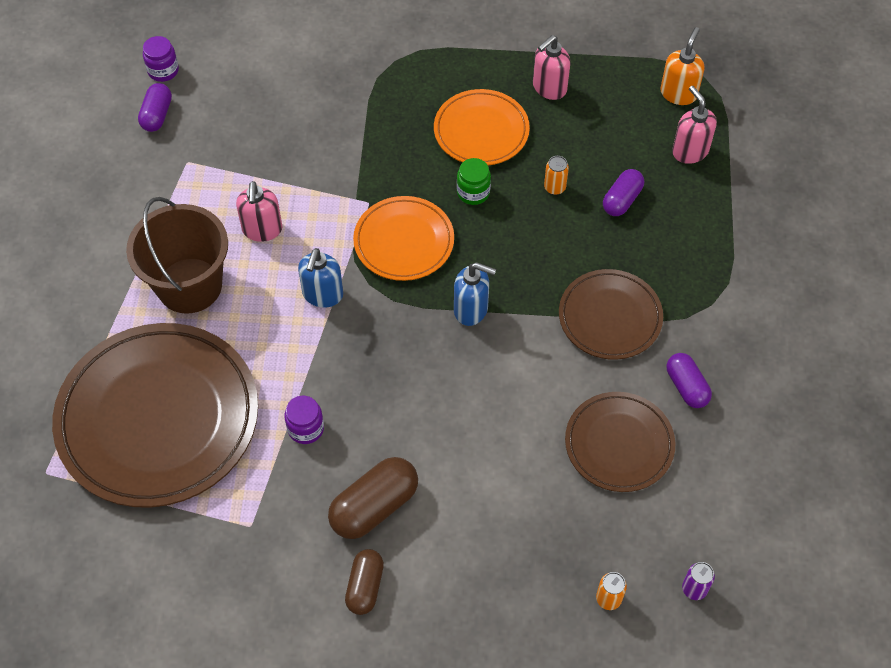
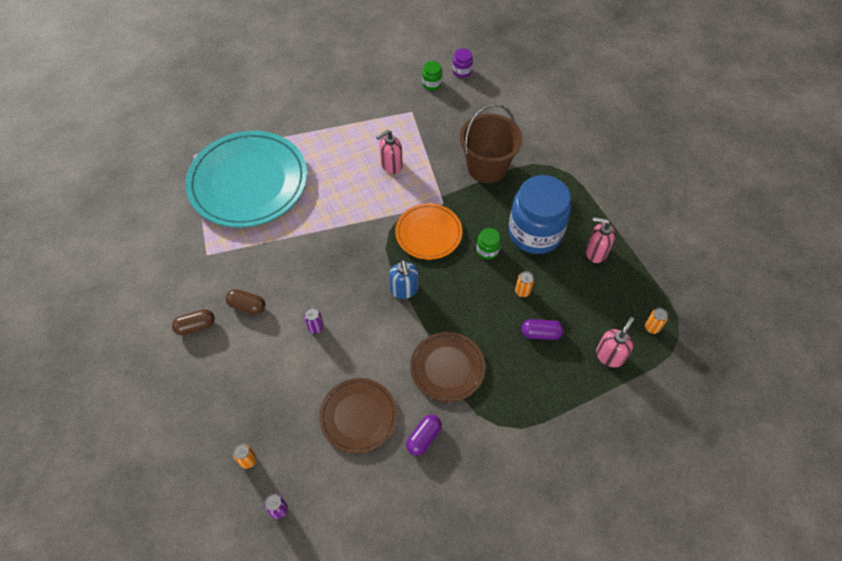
camera: 60 degrees right, 0 degrees up
brown plate [52,323,258,508] -> turquoise plate [185,131,307,228]
brown bucket [126,197,228,314] -> brown bucket moved to [460,104,523,183]
purple capsule [138,83,172,132] -> green jar [422,61,442,91]
purple jar [284,396,324,444] -> none
blue soap dispenser [298,248,343,308] -> none
brown capsule [328,457,418,539] -> brown capsule [226,289,265,314], size x0.64
orange plate [434,89,530,165] -> blue jar [508,175,571,254]
orange soap dispenser [660,27,705,105] -> orange can [645,308,668,334]
none -> purple can [304,307,324,333]

